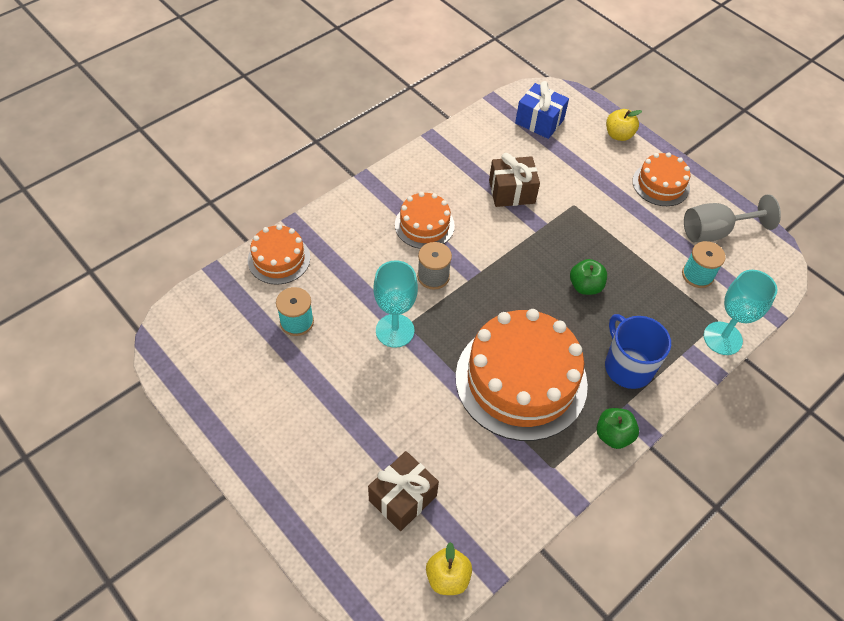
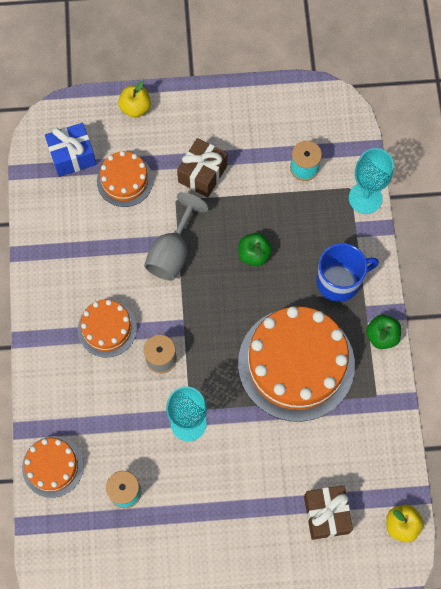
camera: 50 degrees left, 15 degrees up
brown gift [489,153,540,207] -> brown gift moved to [177,138,227,197]
blue mug [605,314,671,389] -> blue mug turned 150 degrees clockwise [317,243,379,302]
orange cake [632,152,691,206] -> orange cake moved to [97,151,153,207]
grey goblet [684,194,781,242] -> grey goblet moved to [144,192,209,281]

